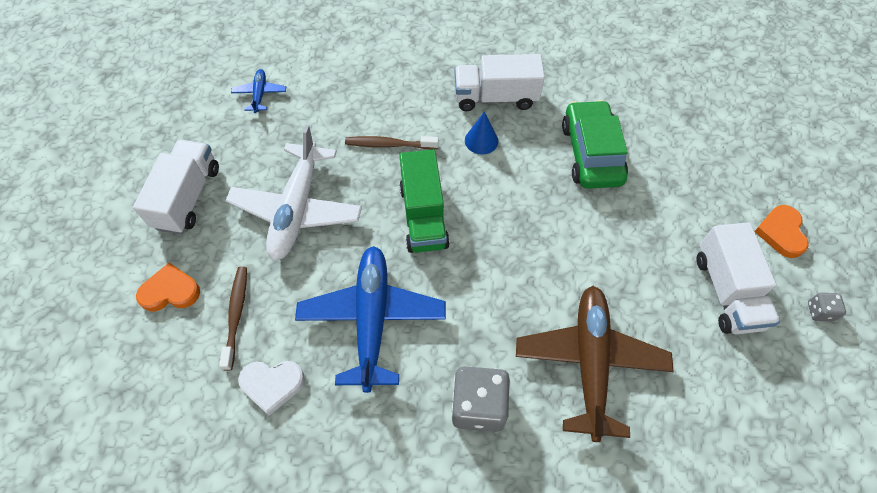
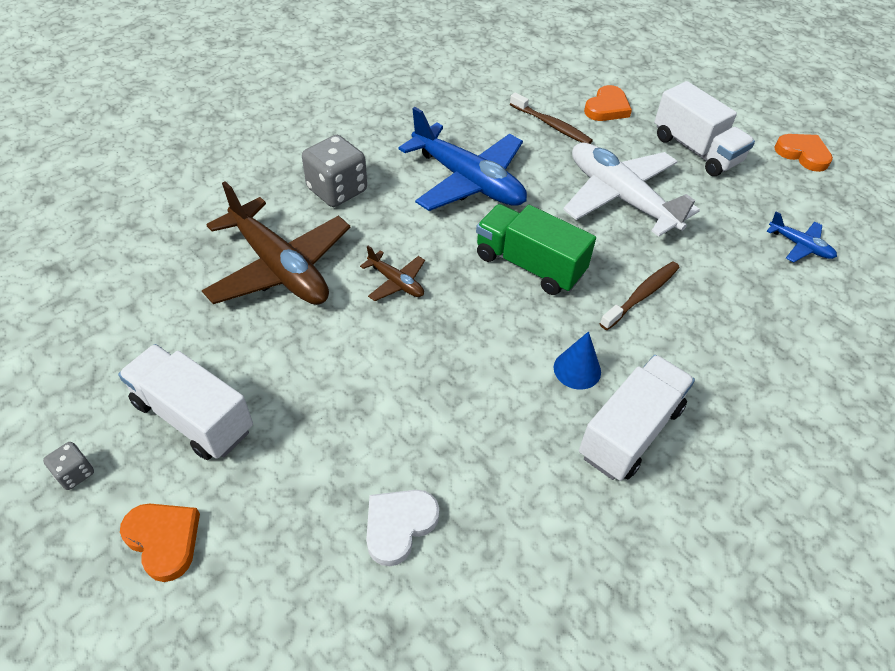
camera: 130 degrees right, 10 degrees down
white heart [238,361,305,416] -> white heart moved to [366,490,439,566]
green car [562,100,628,189] -> none
none -> brown plane [360,246,425,301]
none -> orange heart [774,134,833,172]

